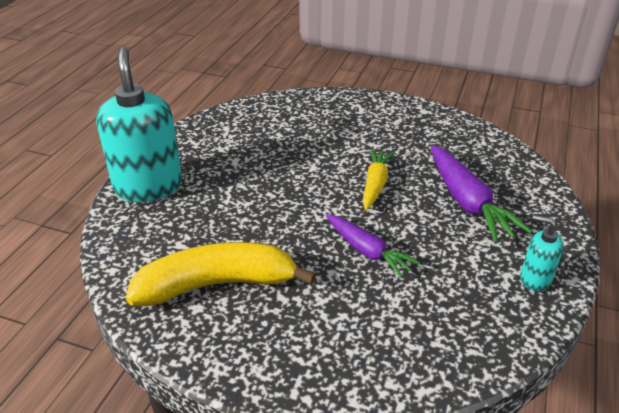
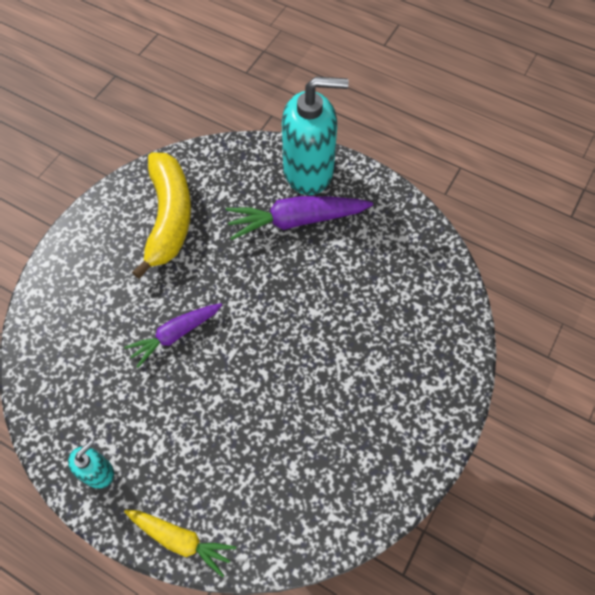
camera: 100 degrees right, 25 degrees up
yellow carrot [363,149,394,210] -> yellow carrot moved to [124,510,236,578]
purple carrot [431,145,532,243] -> purple carrot moved to [226,196,373,240]

